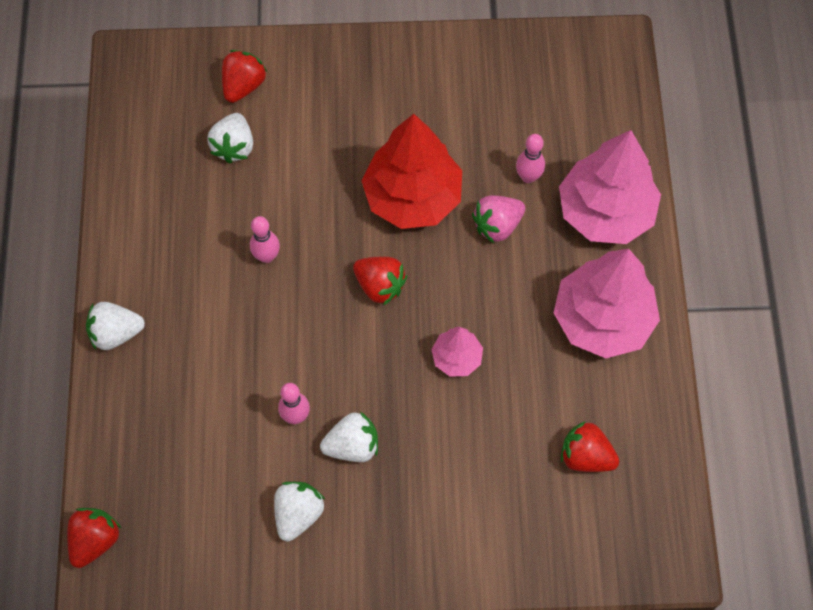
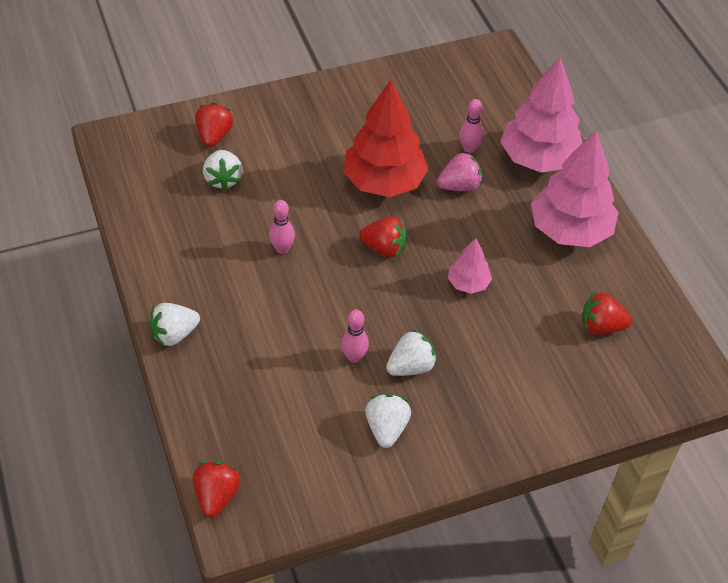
camera: 20 degrees left, 15 degrees down
pink strawberry [472,195,525,243] -> pink strawberry turned 150 degrees counterclockwise [437,152,483,191]

